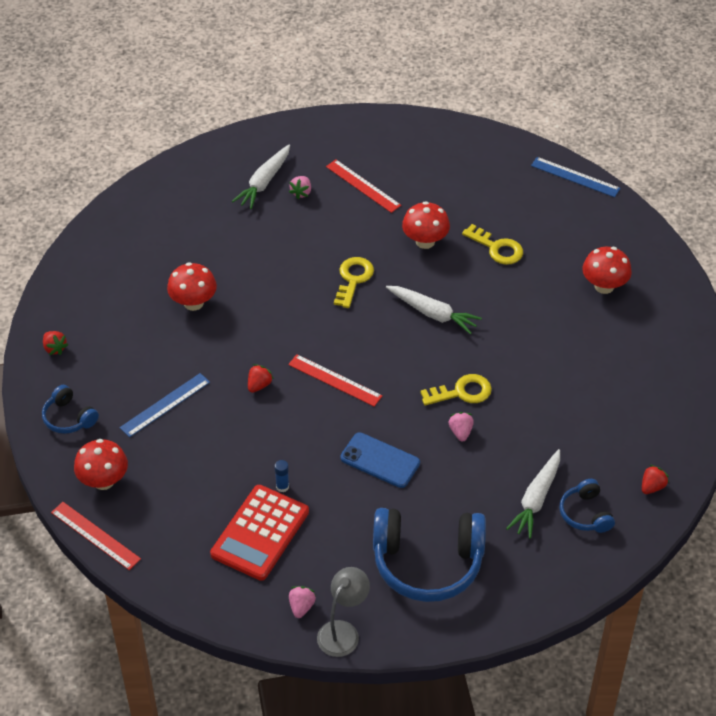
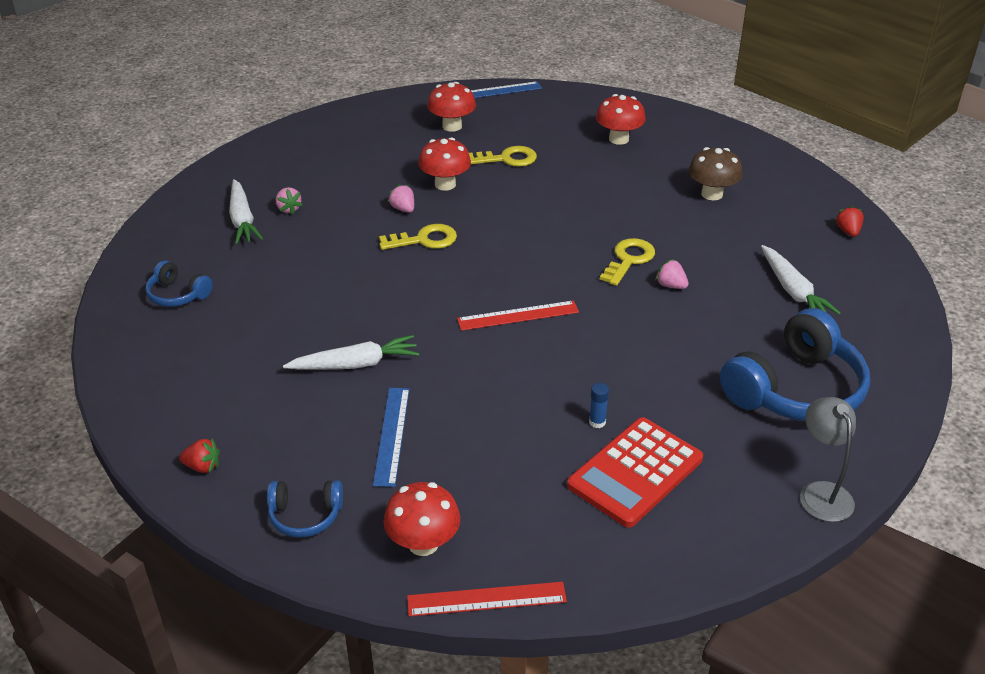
camera: 45 degrees left, 10 degrees down
red mushroom [167,262,217,311] -> red mushroom moved to [427,82,476,132]
red calculator [210,485,309,581] -> red calculator turned 60 degrees clockwise [567,417,703,527]
red strawberry [248,364,274,393] -> none
pink strawberry [289,586,316,618] -> pink strawberry moved to [388,184,414,213]
red ruler [326,160,401,213] -> none
yellow key [334,257,374,308] -> yellow key turned 105 degrees clockwise [379,224,457,250]
blue phone [340,432,420,488] -> none
white carrot [386,286,482,334] -> white carrot moved to [283,335,419,370]
blue headphones [560,479,615,533] -> blue headphones moved to [145,260,213,307]
none -> brown mushroom [689,147,742,200]

